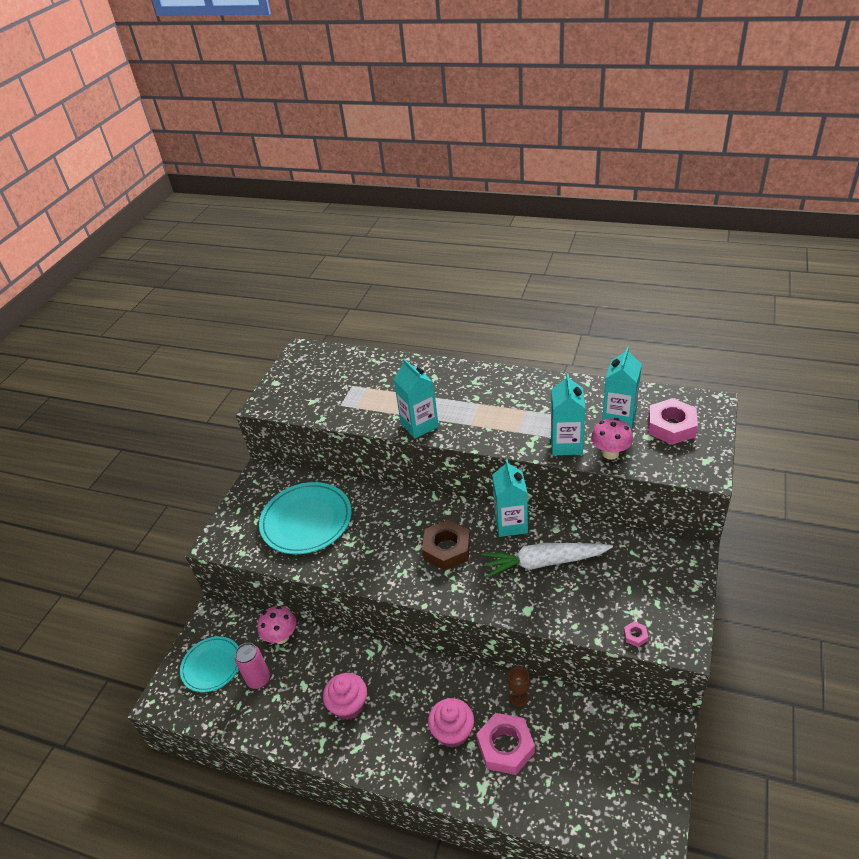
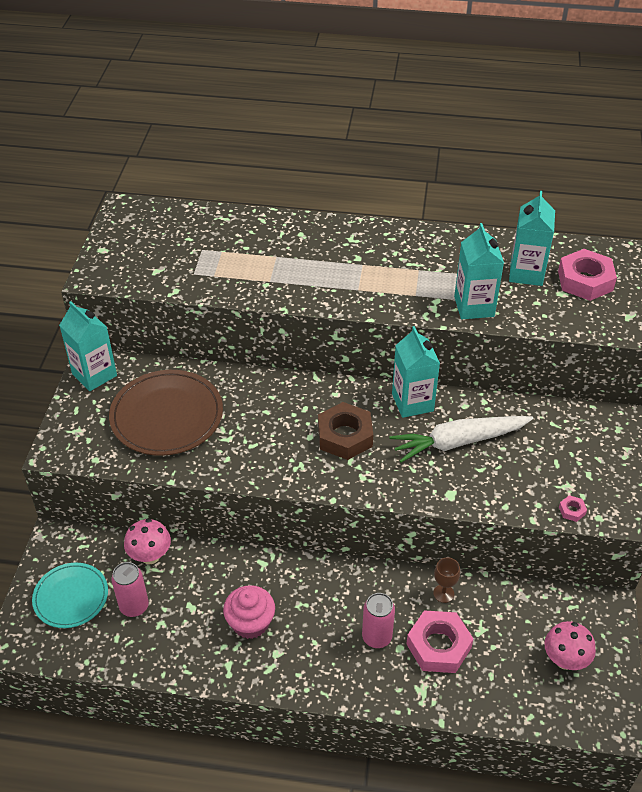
camera: 15 degrees left, 5 degrees up
turquoise plate [259,482,352,554] -> brown plate [109,370,223,456]
turquoise carton [393,358,439,438] -> turquoise carton moved to [59,301,117,391]
pink cupcake [428,698,474,748] -> pink can [362,593,395,648]
pink mushroom [591,418,633,460] -> pink mushroom moved to [544,621,596,670]

